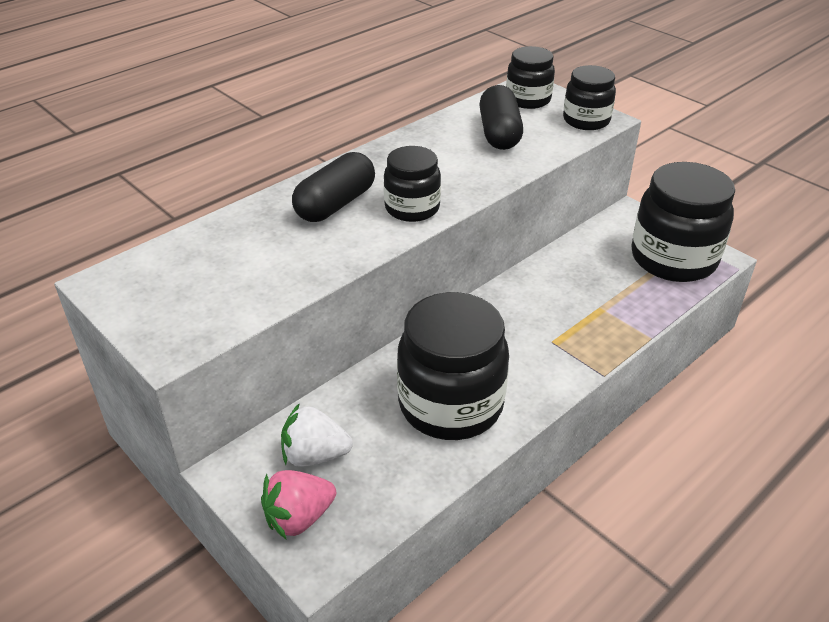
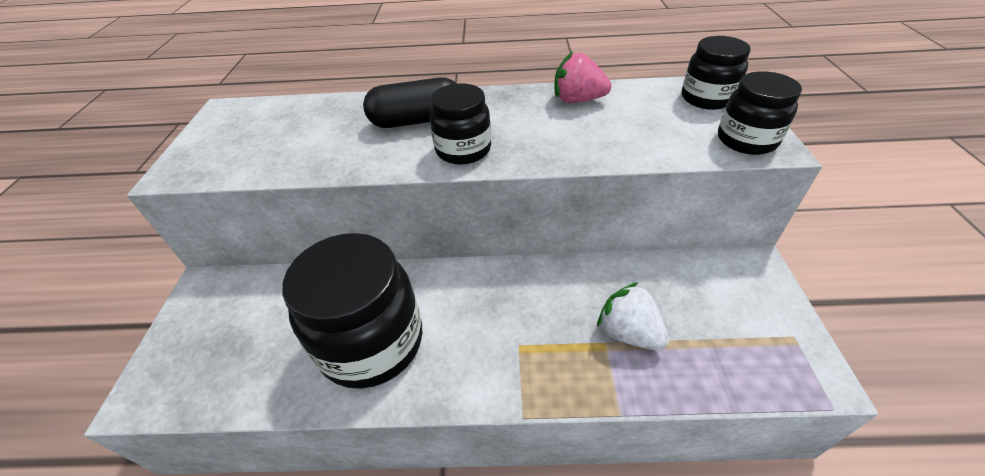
camera: 45 degrees right, 5 degrees up
pink strawberry [261,470,336,540] -> pink strawberry moved to [554,52,611,103]
white strawberry [281,403,353,467] -> white strawberry moved to [597,282,669,351]
black capsule [479,85,523,150] -> none
black jar [631,162,735,282] -> none

